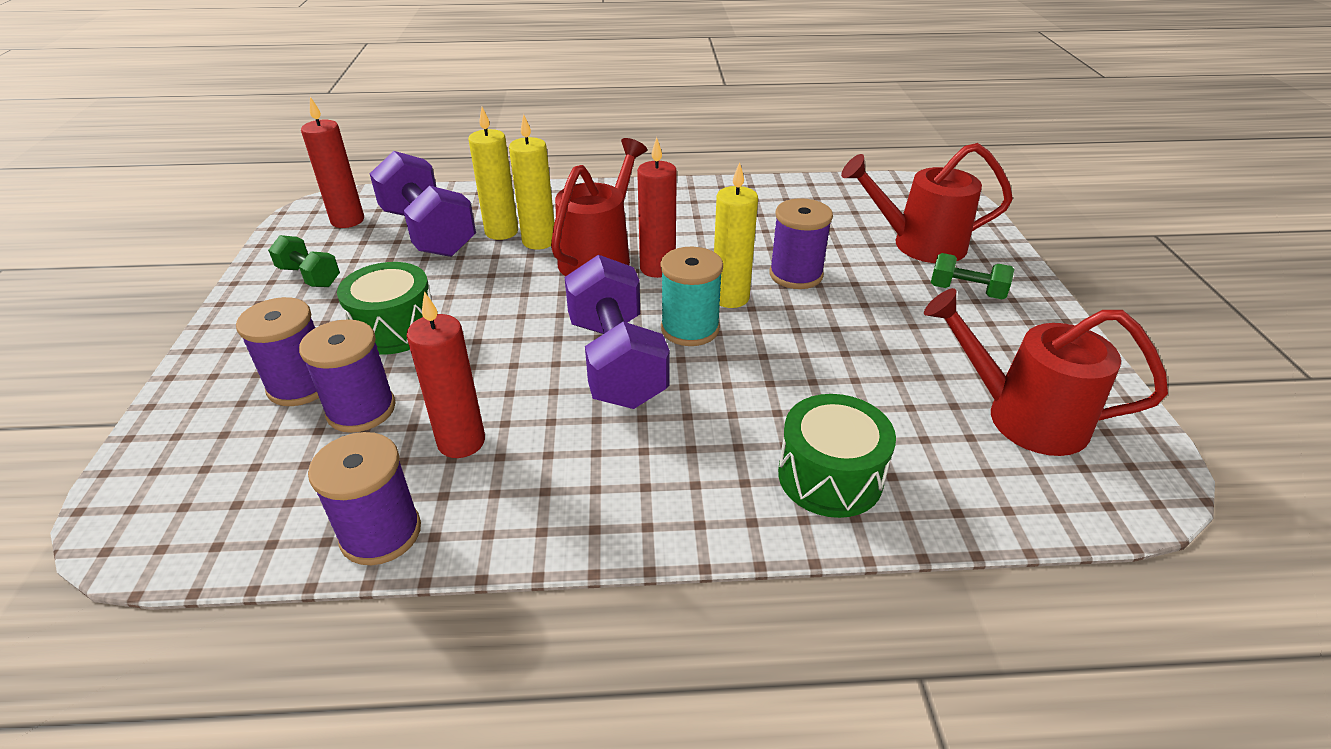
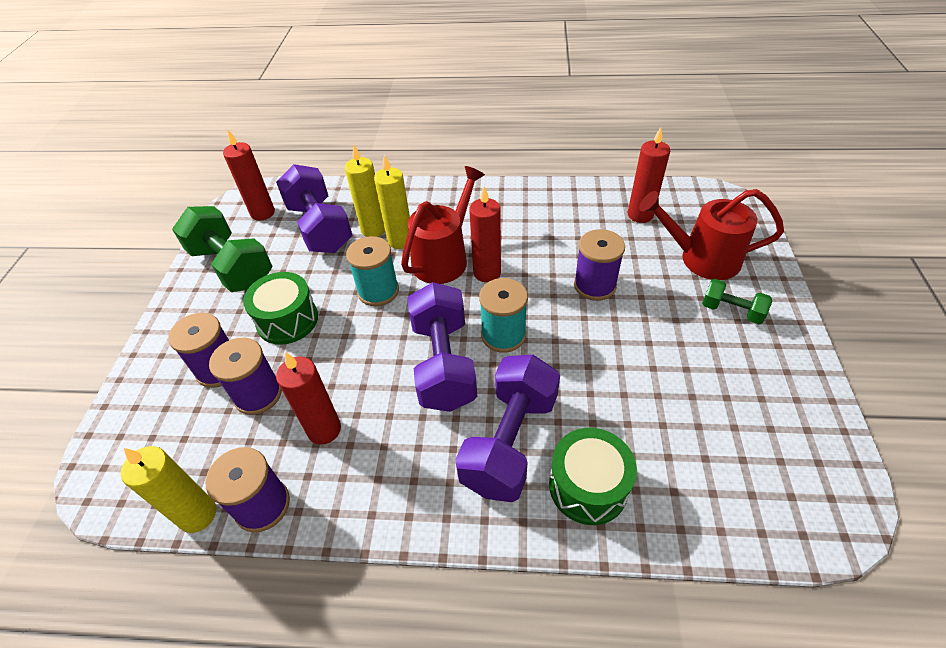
camera: 10 degrees right, 10 degrees up
green dumbbell [268,235,340,287] -> green dumbbell [172,206,272,292], size x1.95
yellow candle [714,162,758,308] -> yellow candle moved to [121,446,216,533]
red watering can [924,288,1168,456] -> none
none -> turquoise spool [346,236,399,306]
none -> purple dumbbell [455,355,560,502]
none -> red candle [628,127,670,223]

